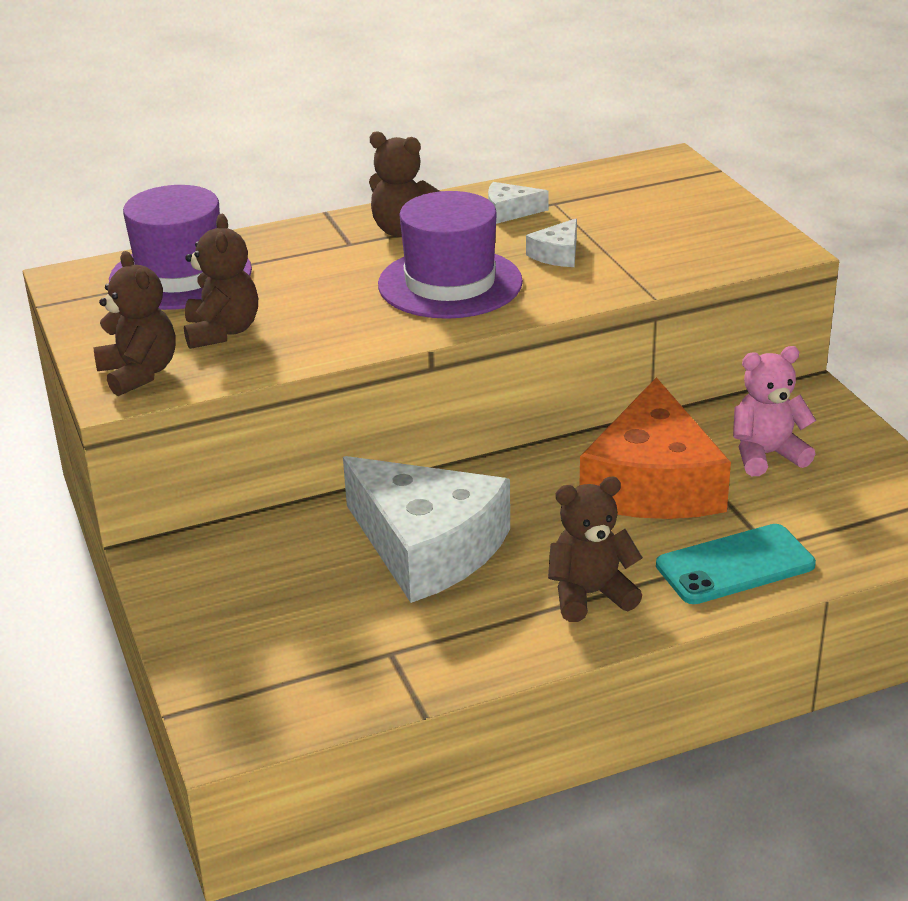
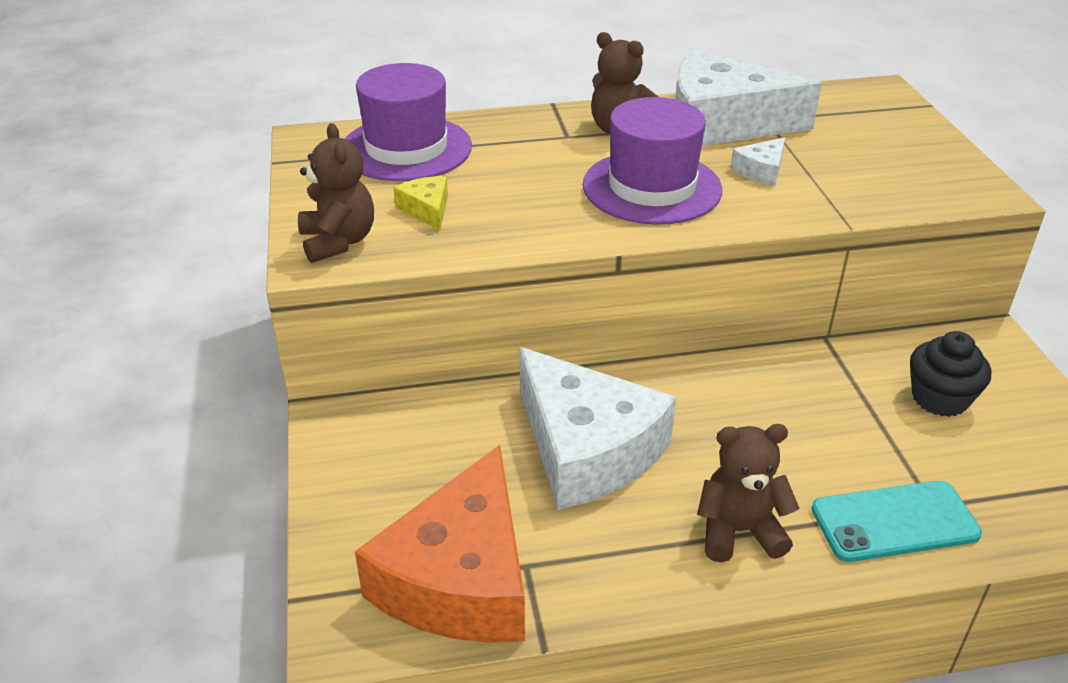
camera: 10 degrees right, 5 degrees up
brown teddy bear [184,214,258,349] -> yellow cheese [393,176,448,230]
white cheese [488,182,548,224] -> white cheese [675,49,822,146], size x2.45
orange cheese [579,377,731,519] -> orange cheese moved to [355,445,525,643]
pink teddy bear [733,346,816,476] -> black cupcake [910,331,991,417]

